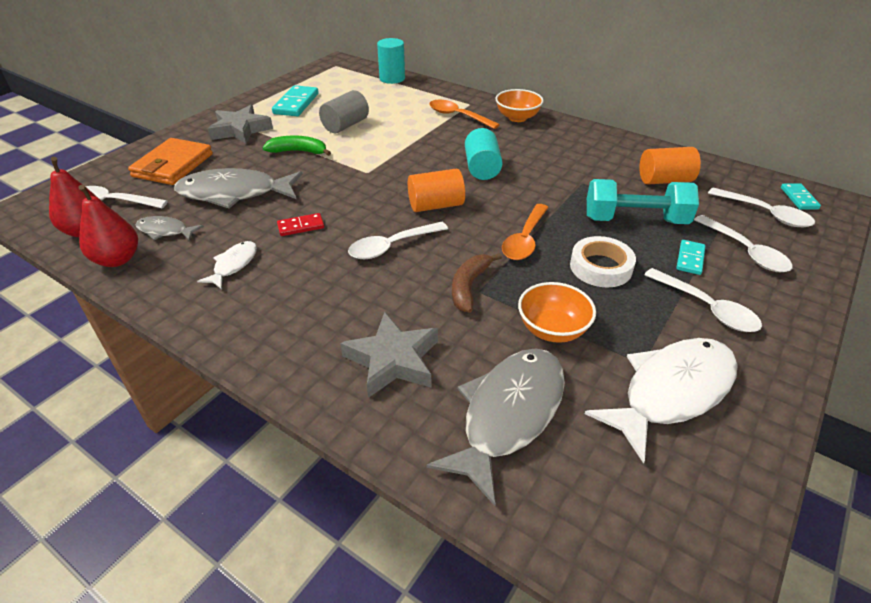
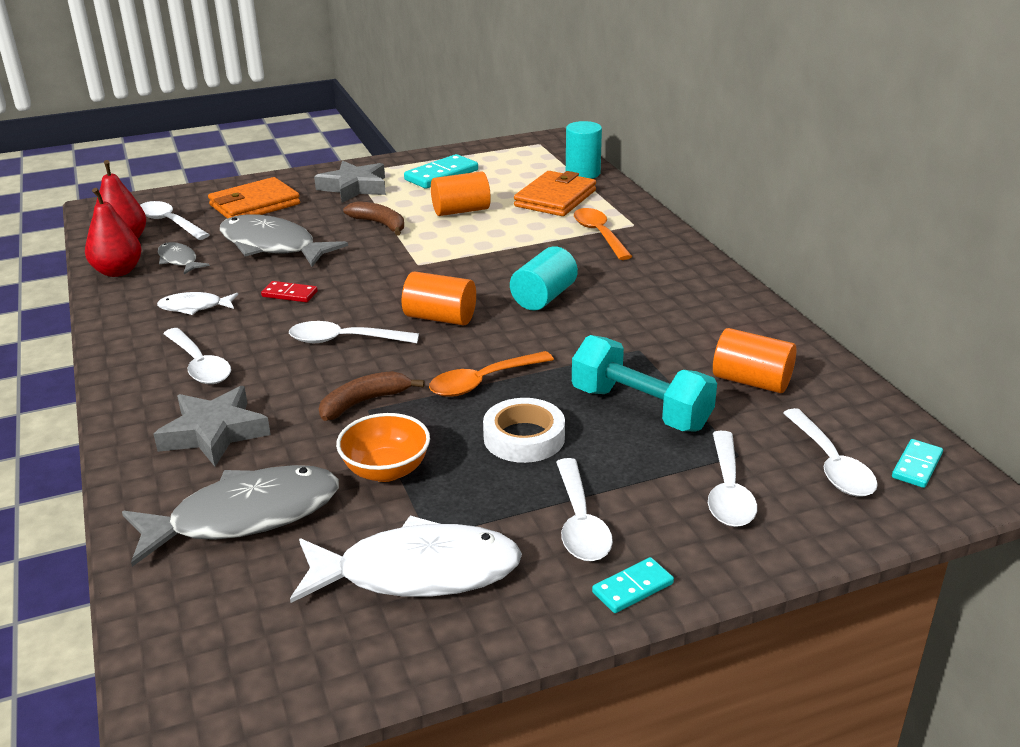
camera: 35 degrees right, 10 degrees down
white fish [197,241,257,289] -> white fish turned 150 degrees counterclockwise [157,292,238,315]
green banana [262,136,331,156] -> brown banana [343,201,404,236]
grey cylinder [319,90,369,133] -> orange cylinder [431,171,491,216]
orange bowl [495,89,544,122] -> none
turquoise domino [676,240,705,275] -> turquoise domino moved to [592,557,674,613]
none -> white spoon [163,328,231,384]
none -> orange wallet [514,171,596,216]

